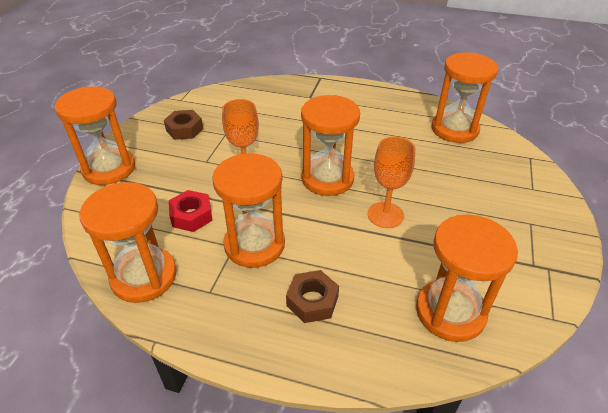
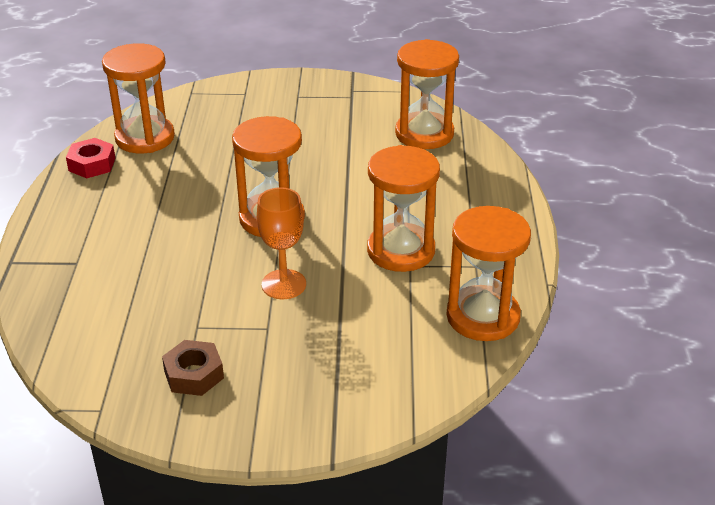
camera: 105 degrees left, 5 degrees down
orange hourglass [54,86,135,185] -> none
red nut [169,190,213,232] -> red nut moved to [66,138,115,178]
brown nut [286,270,339,323] -> none
orange goblet [368,137,415,228] -> none

